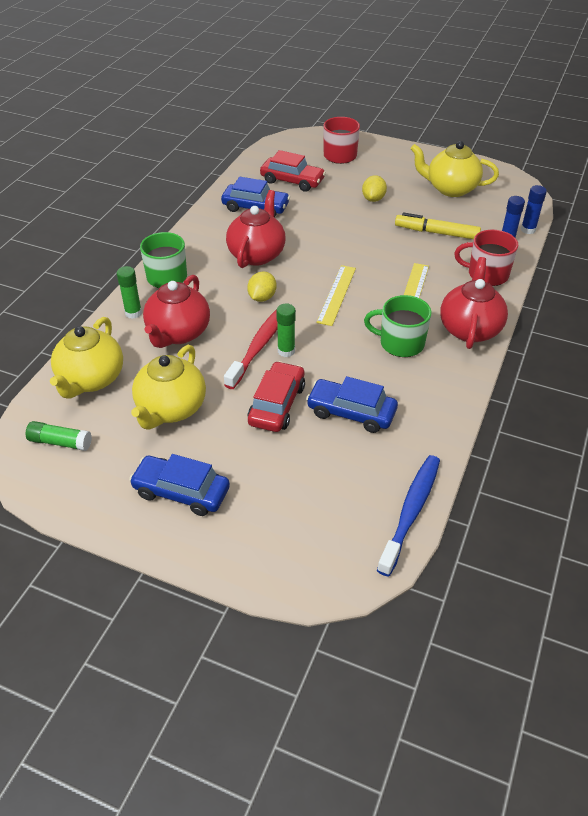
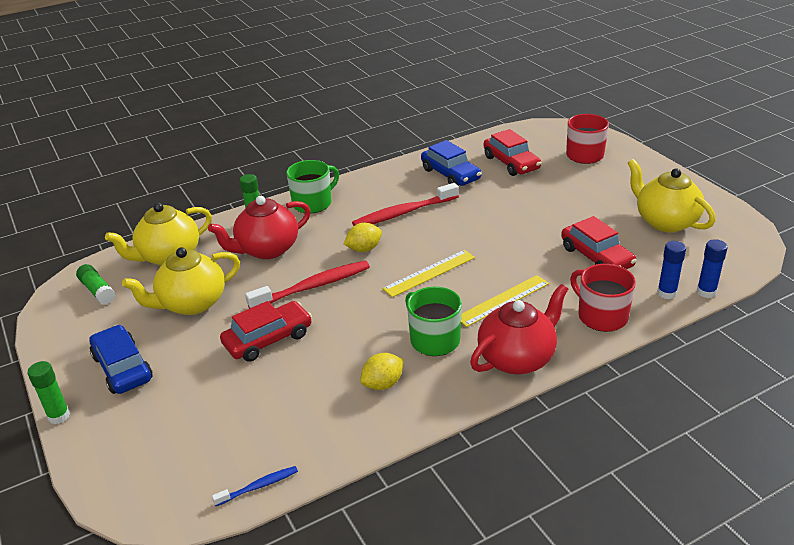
camera: 40 degrees right, 10 degrees down
red teapot [226,190,286,268] -> red toothbrush [352,183,459,226]
green glue stick [276,304,296,357] -> green glue stick moved to [27,361,70,424]
blue car [306,376,398,433] -> none
yellow lemon [362,175,387,202] -> yellow lemon moved to [360,353,404,390]
blue toothbrush [377,455,440,577] -> blue toothbrush [212,466,298,506], size x0.51
yellow marker [395,213,481,239] -> red car [561,216,637,269]

